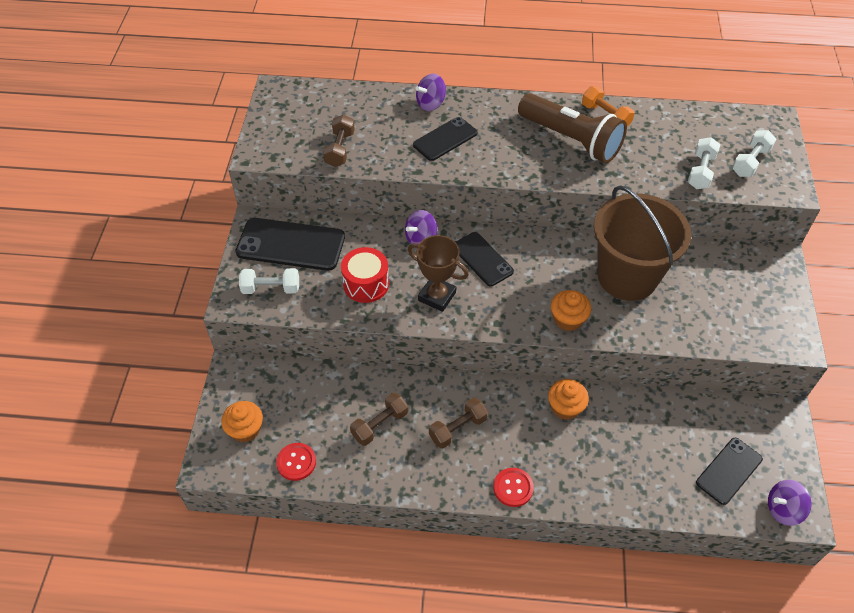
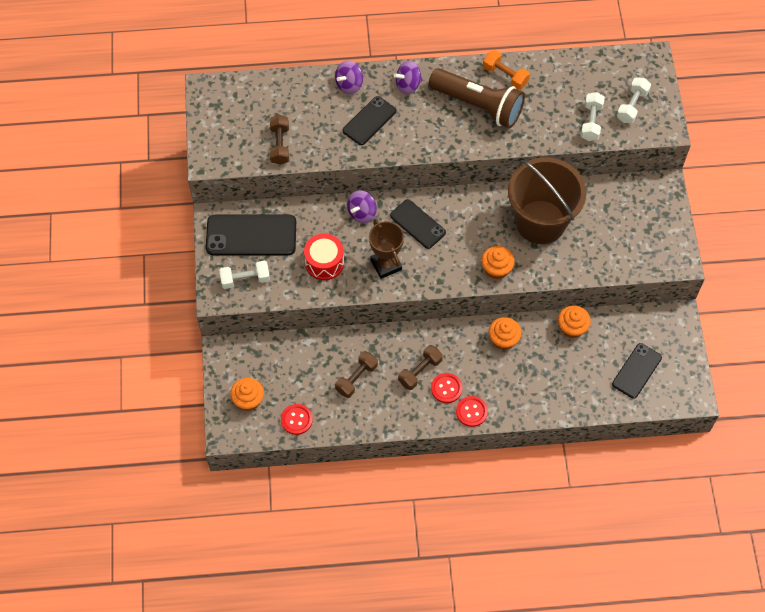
camera: 10 degrees left, 10 degrees up
brown trophy [408,235,469,312] -> brown trophy turned 45 degrees clockwise [369,219,404,279]
purple spinning top [768,480,812,526] -> purple spinning top moved to [393,61,423,94]
none -> red button [431,373,462,403]
none -> orange cupcake [558,305,591,338]

